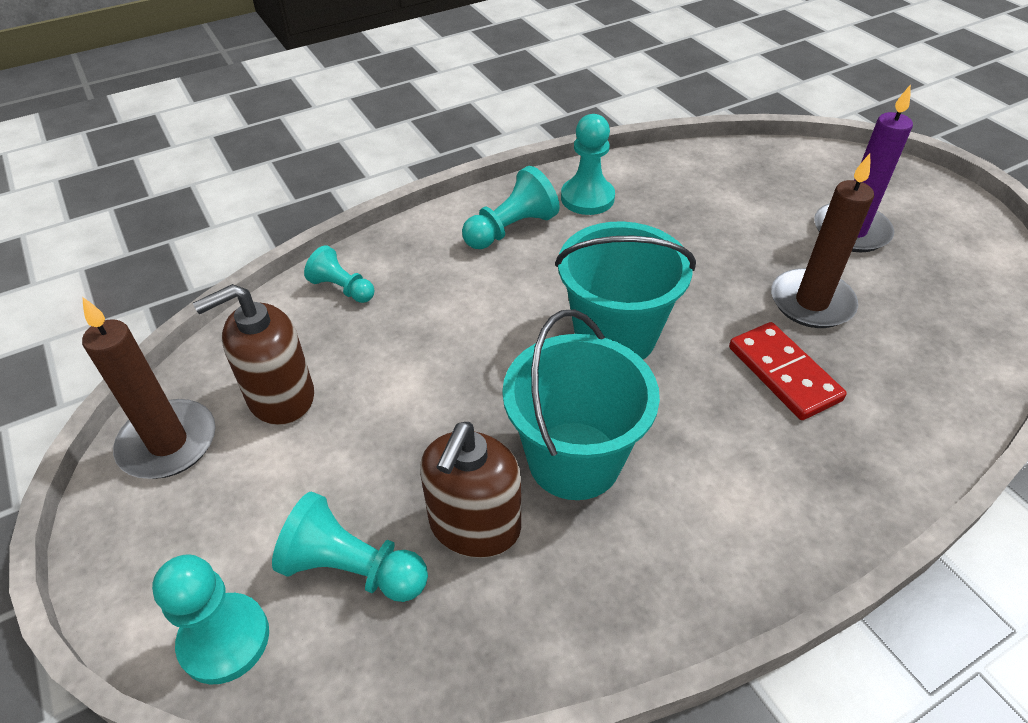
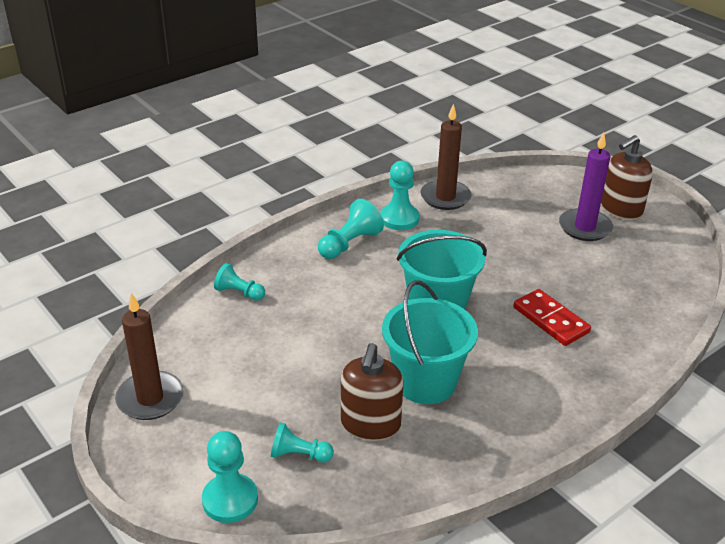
camera: 10 degrees left, 10 degrees down
brown soap dispenser [193,284,314,426] -> brown soap dispenser moved to [601,135,653,220]
turquoise pawn [272,492,428,602] -> turquoise pawn [271,422,334,463], size x0.66
brown candle [771,154,874,328] -> brown candle moved to [421,104,471,210]

